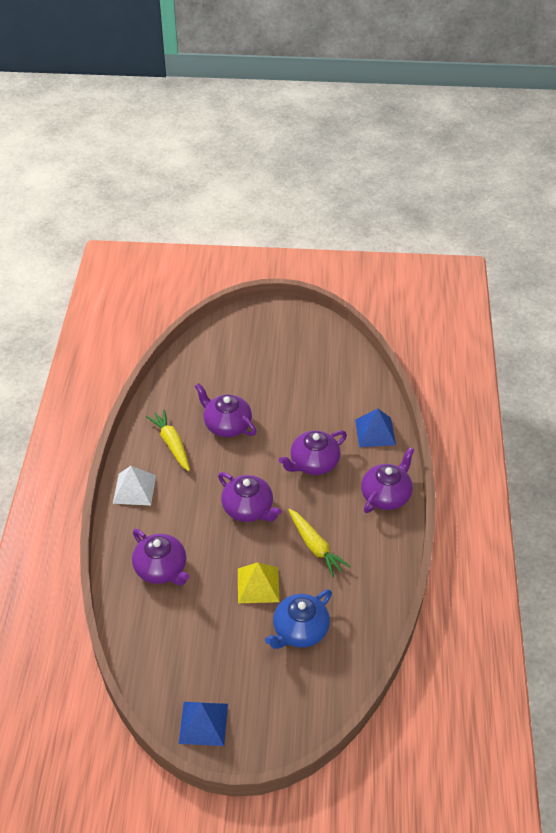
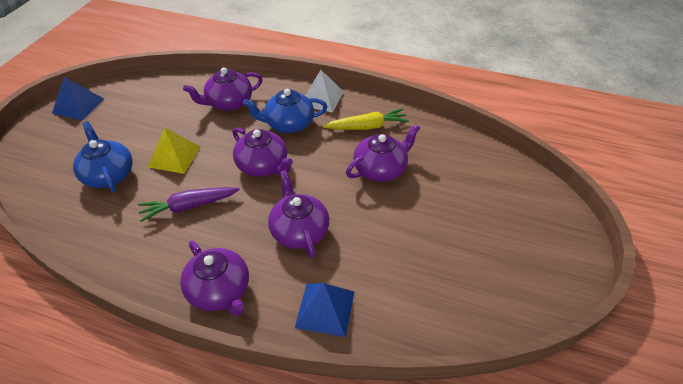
camera: 105 degrees right, 0 degrees up
purple teapot [218,472,282,522] -> purple teapot turned 105 degrees counterclockwise [233,127,293,177]
yellow carrot [288,509,351,577] -> purple carrot [138,187,240,222]
none -> blue teapot [243,89,327,133]

